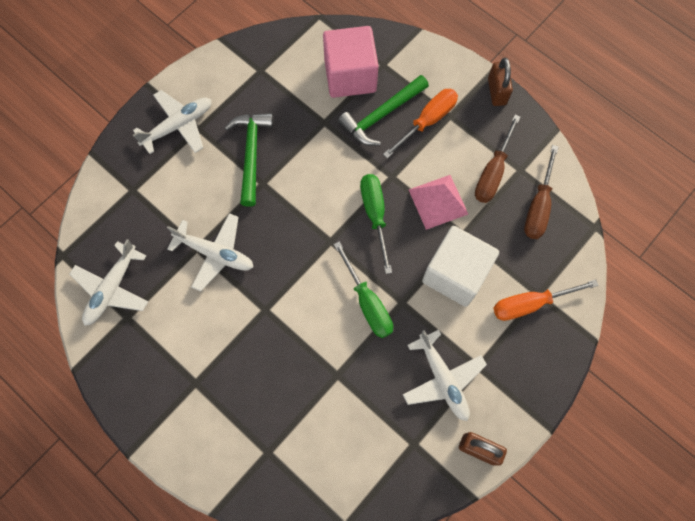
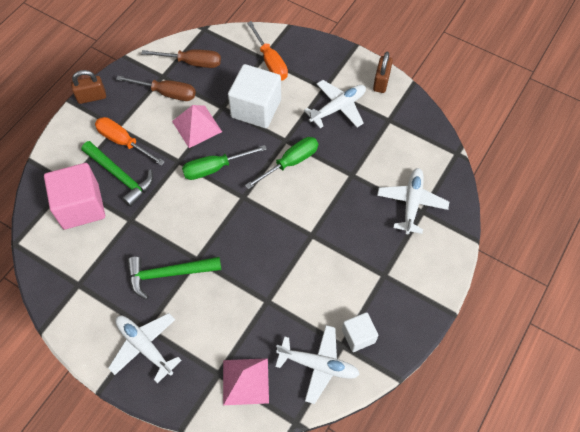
camera: 100 degrees left, 10 degrees down
white plane [167,213,253,291] -> white plane moved to [377,168,449,234]
none -> pink pyramid [223,358,269,405]
none -> white cube [342,312,378,352]

